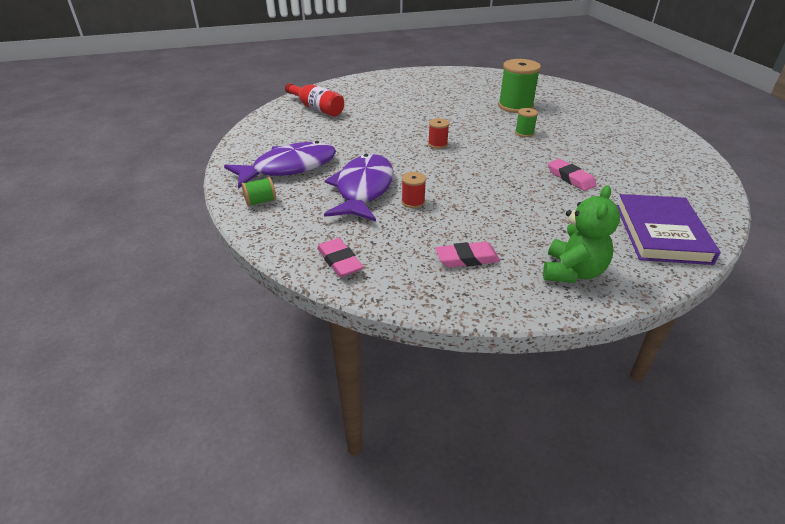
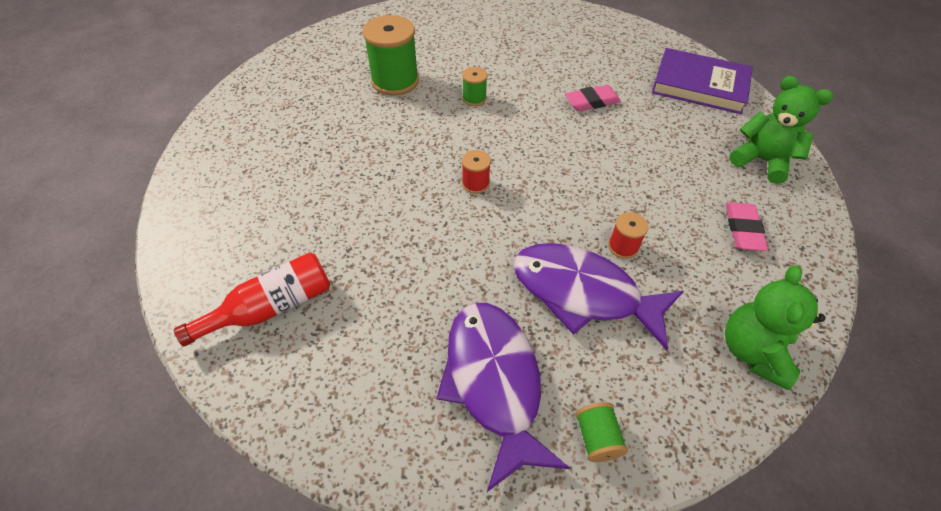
camera: 75 degrees left, 15 degrees up
pink eraser [317,238,363,277] -> green teddy bear [725,265,826,390]

